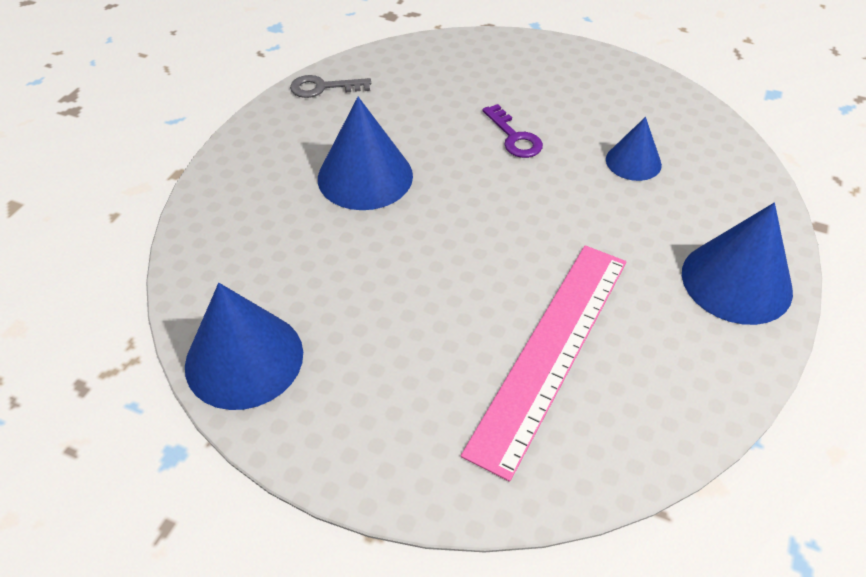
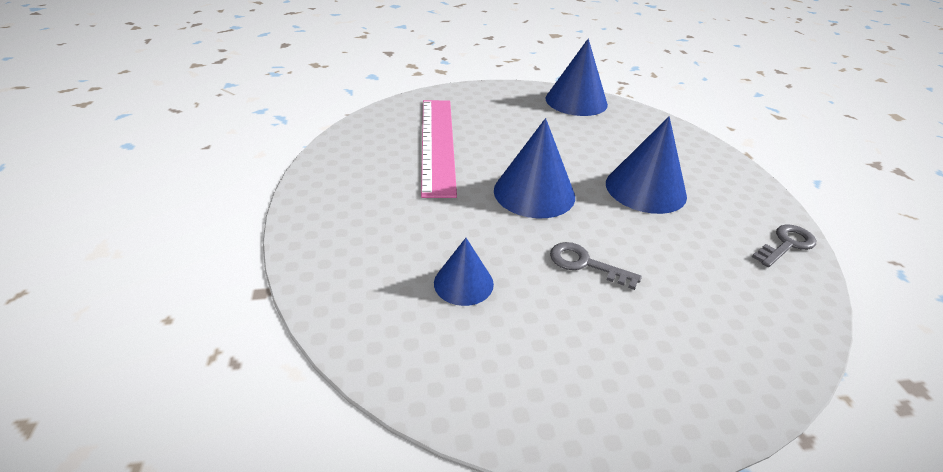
camera: 145 degrees right, 10 degrees down
purple key [482,104,543,158] -> grey key [550,242,642,290]
blue cone [682,203,793,325] -> blue cone moved to [494,118,575,218]

